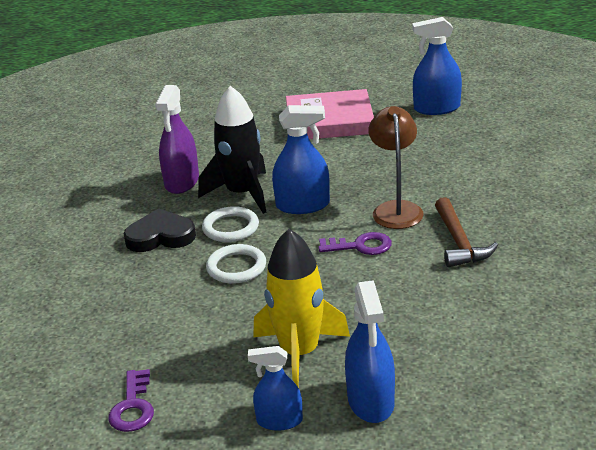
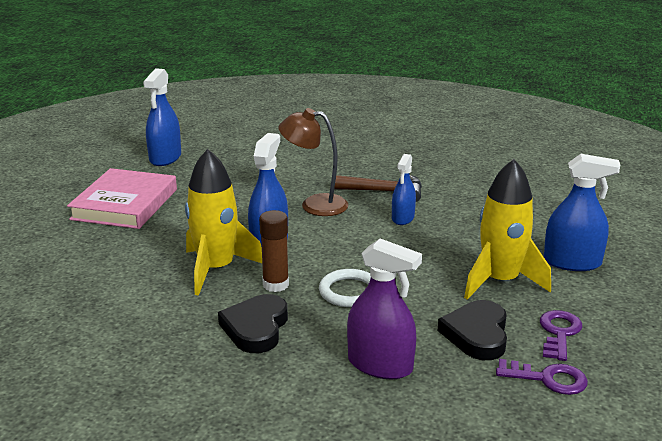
camera: 75 degrees left, 5 degrees down
purple spray bottle [155,85,199,194] -> purple spray bottle moved to [347,238,422,379]
black rocket [198,86,266,214] -> yellow rocket [185,149,262,296]
white ring [202,206,259,242] -> brown glue stick [259,210,289,292]
blue spray bottle [248,346,303,431] -> blue spray bottle moved to [392,154,416,225]
purple key [318,232,392,255] -> purple key moved to [540,310,582,361]
none -> black heart [438,300,507,360]

